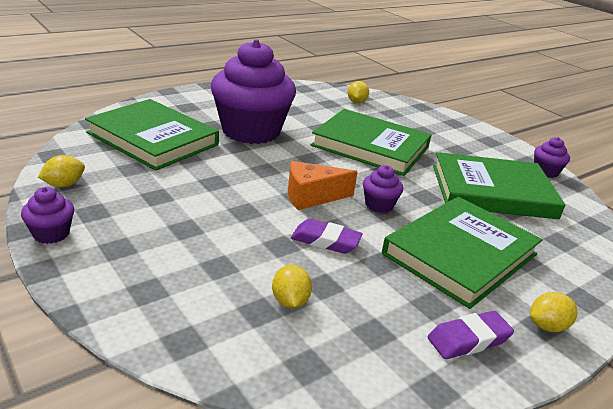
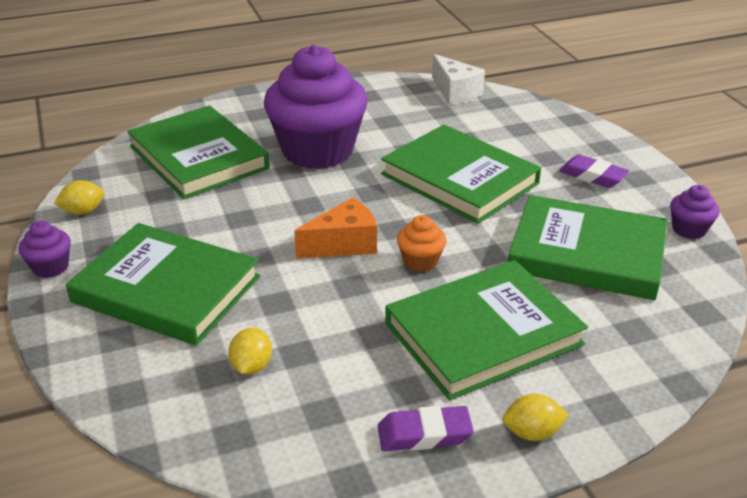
camera: 20 degrees right, 5 degrees up
orange cheese [288,161,358,210] -> orange cheese turned 150 degrees clockwise [294,197,377,259]
purple eraser [291,219,363,254] -> purple eraser moved to [559,155,629,188]
yellow lemon [348,81,369,103] -> none
purple cupcake [363,165,403,213] -> orange cupcake [397,215,447,272]
none -> green book [66,223,260,345]
none -> white cheese [432,54,485,105]

